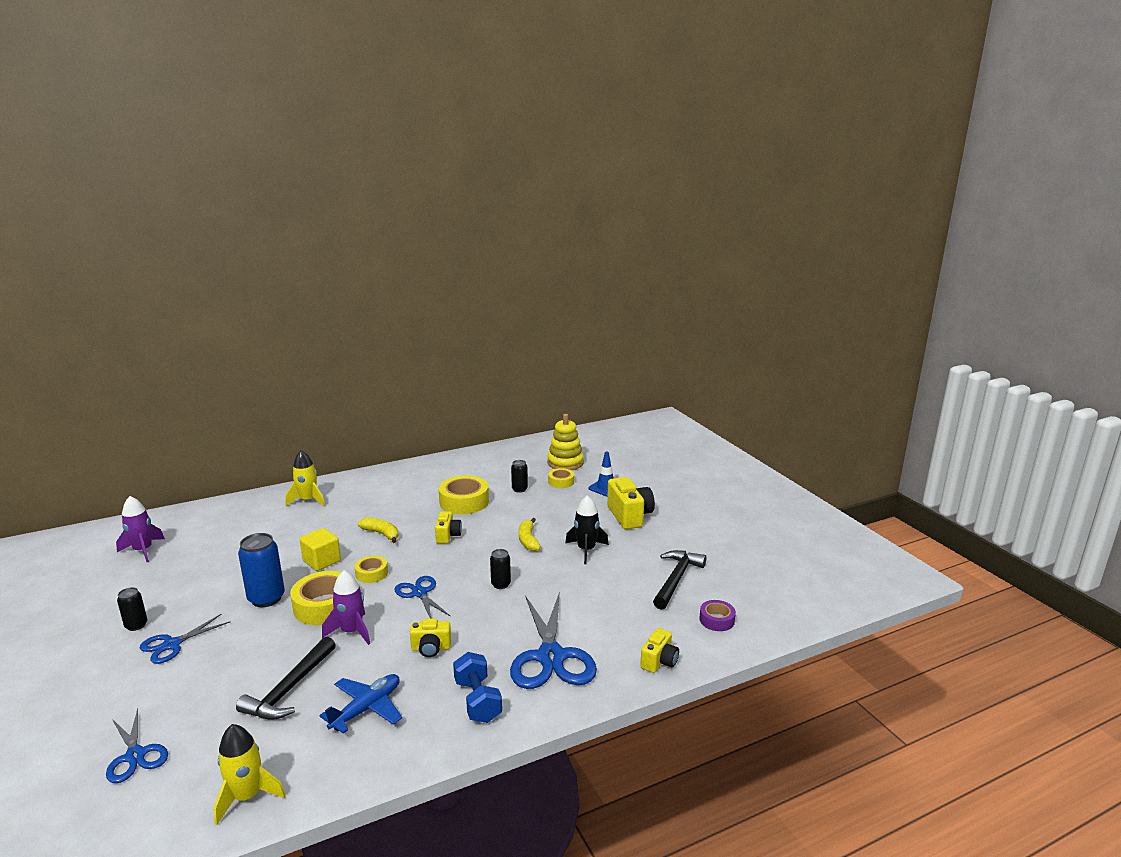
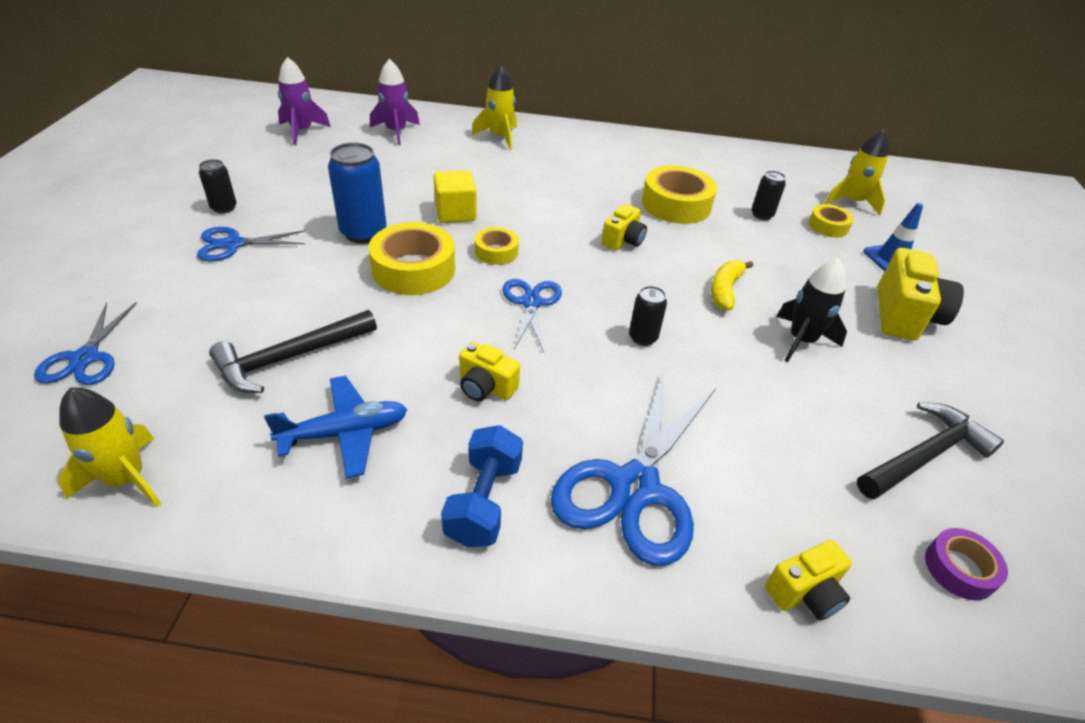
camera: 30 degrees right, 20 degrees up
purple rocket [322,570,370,645] -> purple rocket moved to [370,59,420,145]
yellow banana [358,517,398,543] -> none
yellow stacking toy [547,414,584,470] -> yellow rocket [825,129,889,216]

